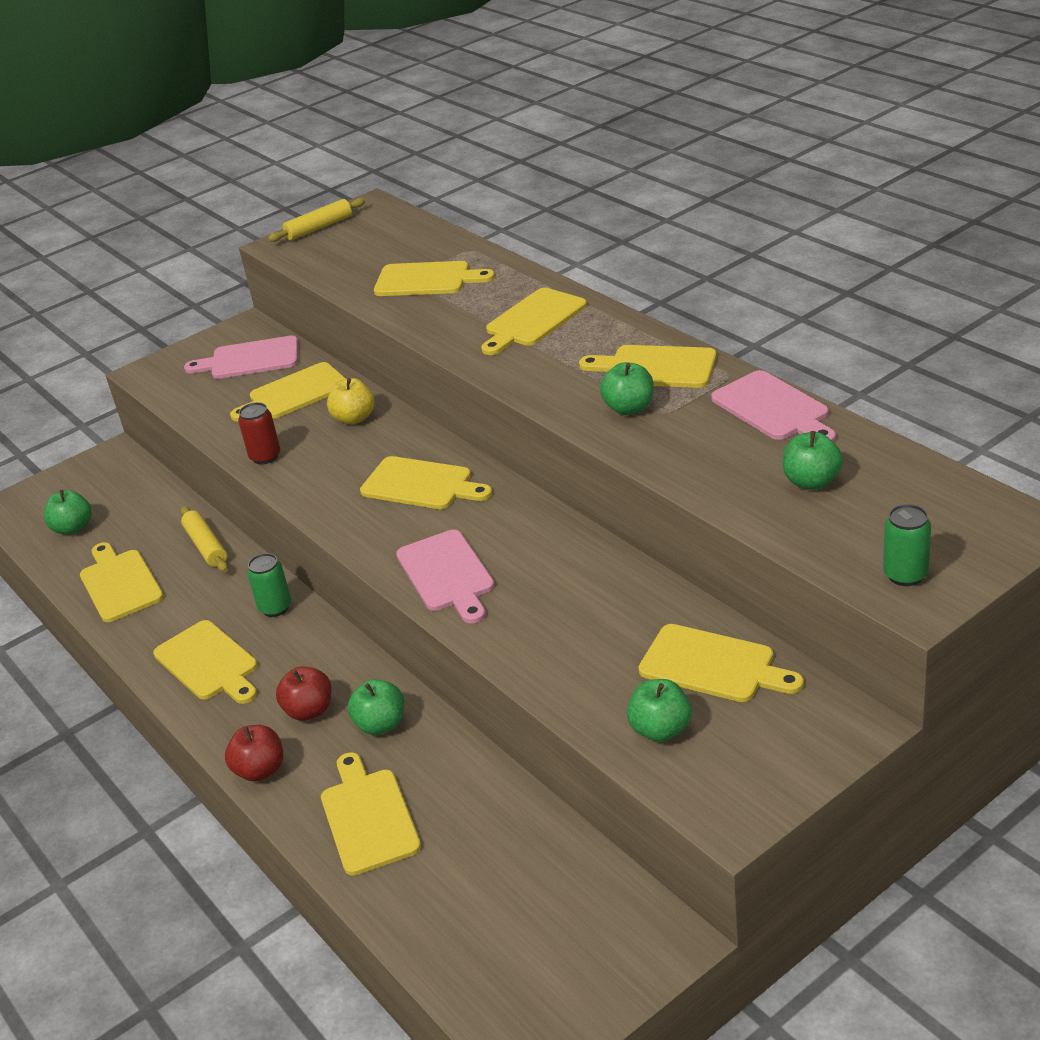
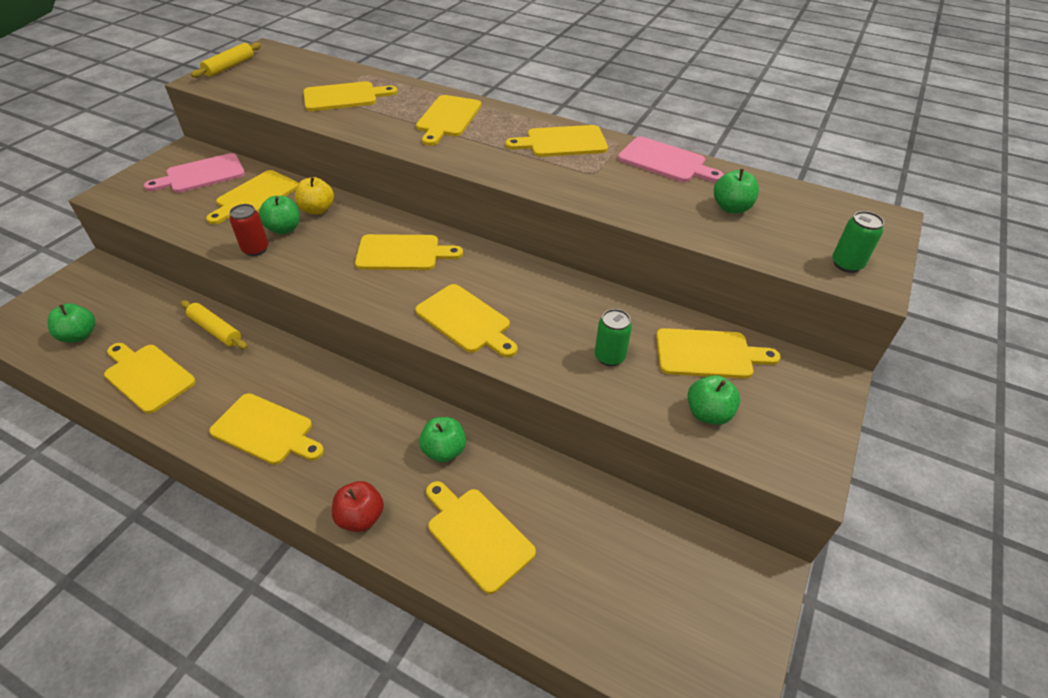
camera: 30 degrees left, 10 degrees up
green can [247,553,291,617] -> green can moved to [595,309,632,366]
red apple [276,666,332,721] -> none
pink cutting board [396,530,495,623] -> yellow cutting board [415,284,517,357]
green apple [600,362,654,415] -> green apple moved to [259,196,300,234]

